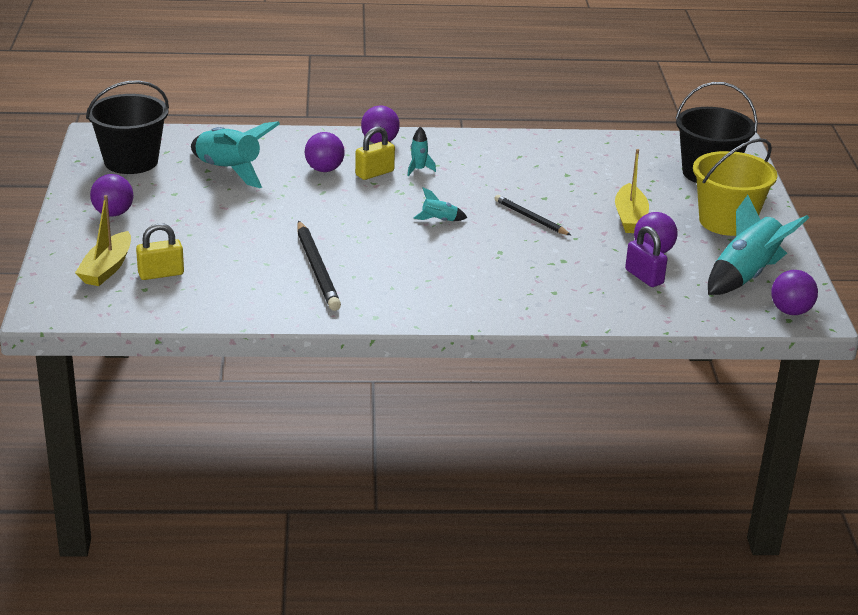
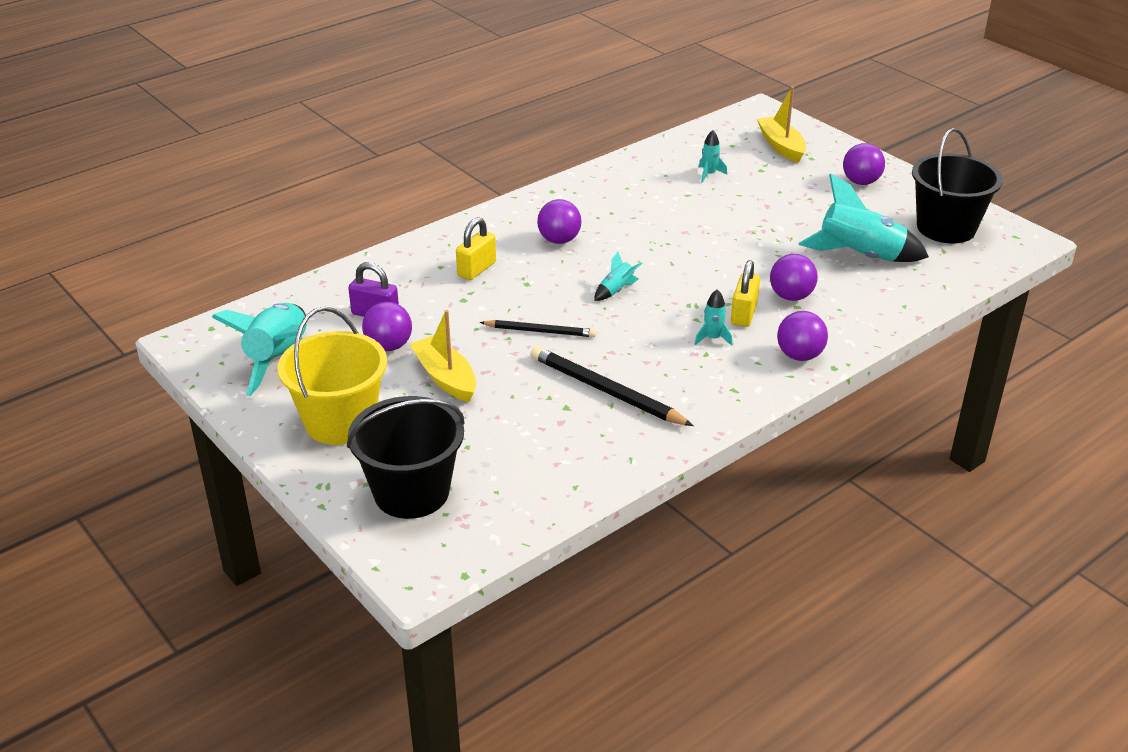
camera: 145 degrees right, 5 degrees up
yellow padlock [136,223,184,280] -> yellow padlock moved to [456,217,496,280]
black pencil [297,221,341,311] -> black pencil moved to [530,346,694,426]
purple ball [771,270,818,315] -> purple ball moved to [537,199,581,244]
none -> turquoise rocket [699,130,727,183]

